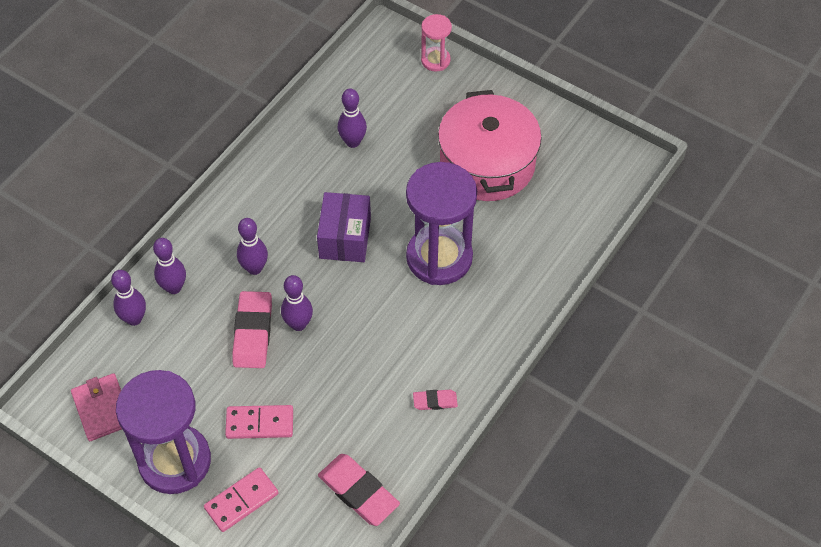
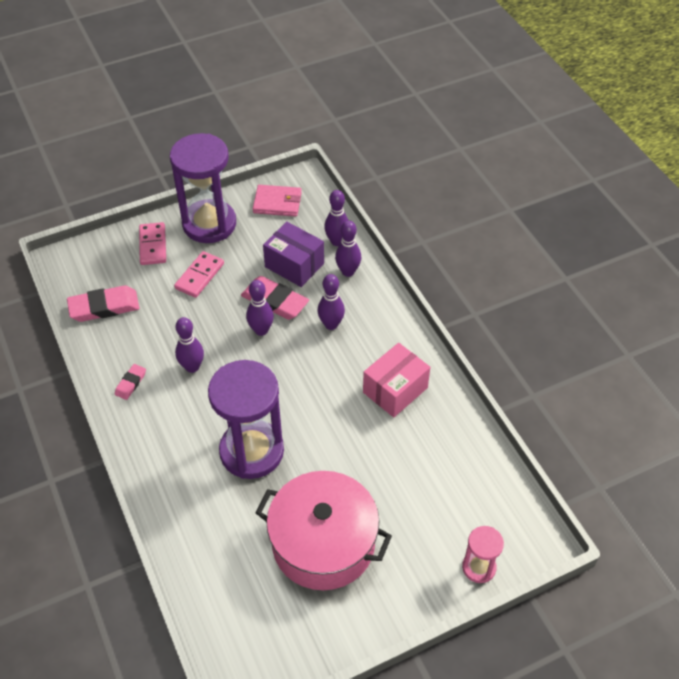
camera: 120 degrees right, 5 degrees down
purple box [317,192,371,262] -> purple box moved to [263,222,324,287]
purple bowling pin [338,89,367,148] -> purple bowling pin moved to [175,317,204,373]
none -> pink box [363,343,430,417]

